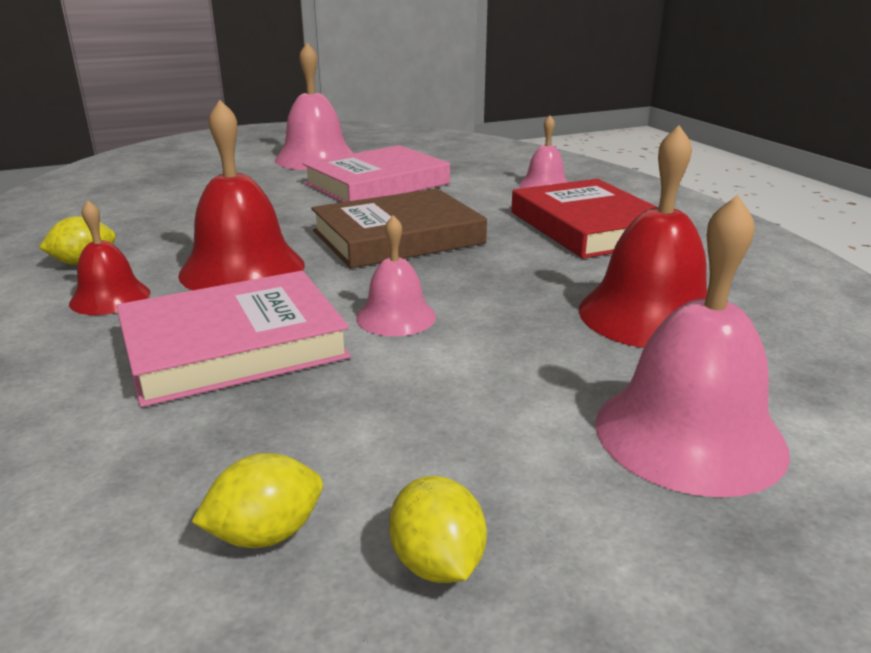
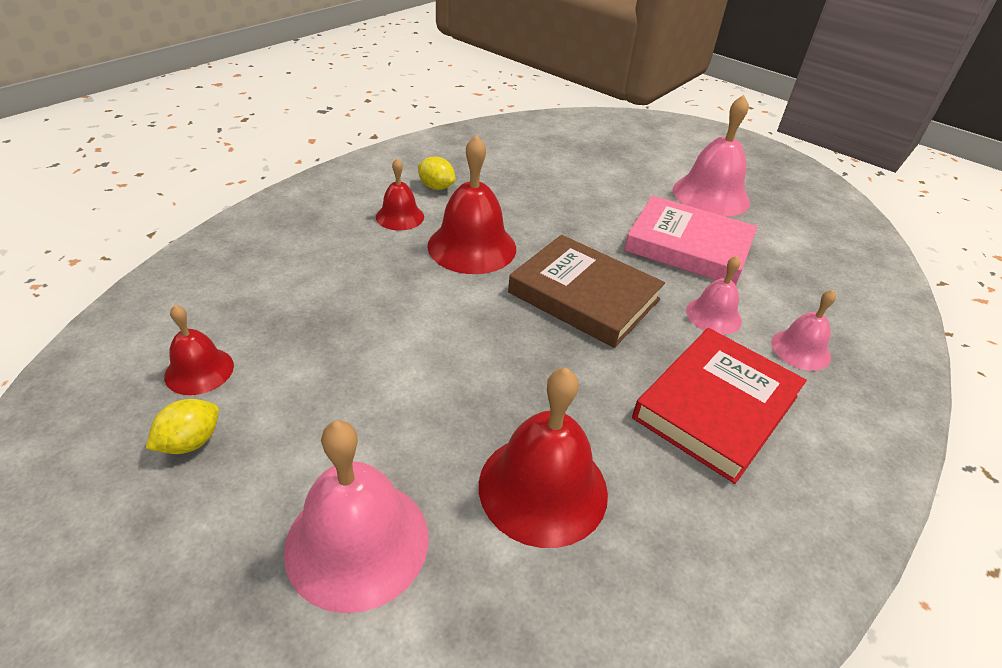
camera: 60 degrees right, 15 degrees up
pink book [116,271,351,407] -> none
yellow lemon [192,453,323,548] -> red bell [164,305,234,395]
pink bell [356,215,436,336] -> pink bell moved to [686,256,742,335]

